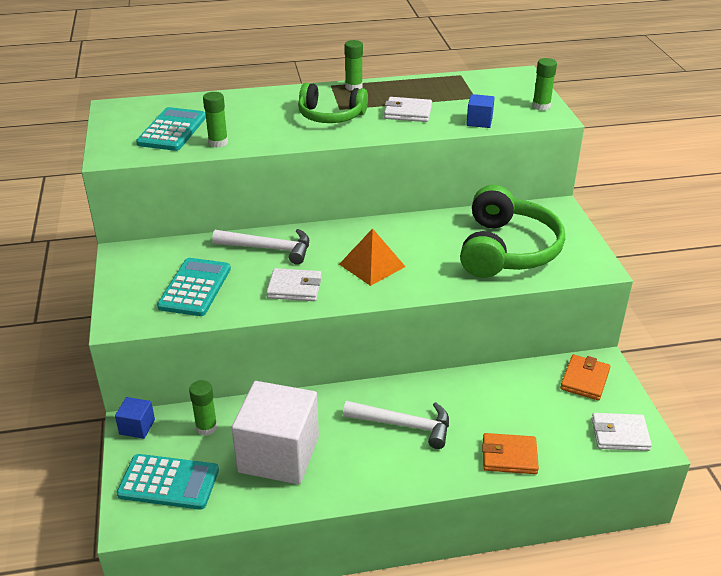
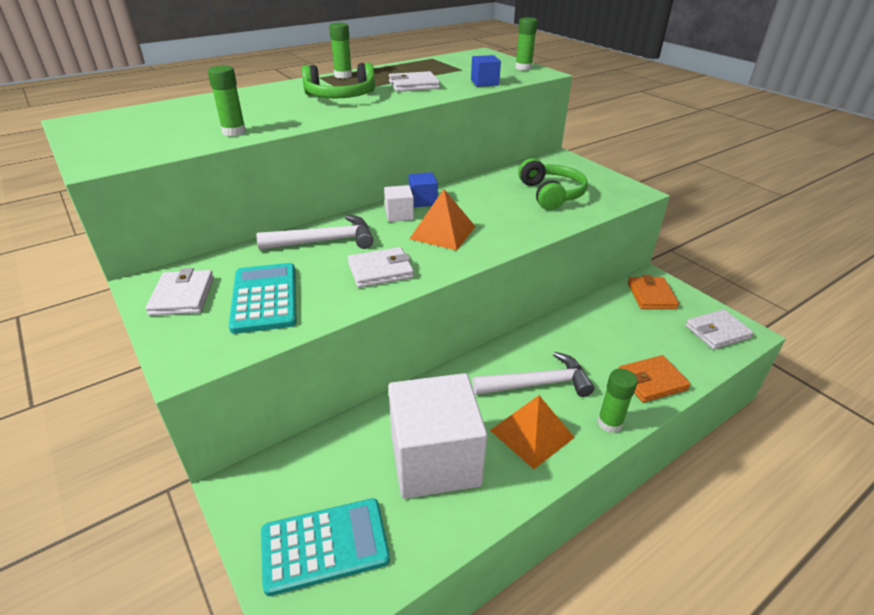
camera: 25 degrees left, 0 degrees up
blue cube [115,397,155,439] -> blue cube moved to [409,172,438,208]
turquoise calculator [136,107,206,151] -> none
green glue stick [189,380,217,436] -> green glue stick moved to [597,369,638,433]
green headphones [460,185,565,278] -> green headphones [518,158,588,210], size x0.64
none -> white wallet [146,268,214,316]
none -> white cube [384,185,414,222]
none -> orange pyramid [490,395,575,469]

